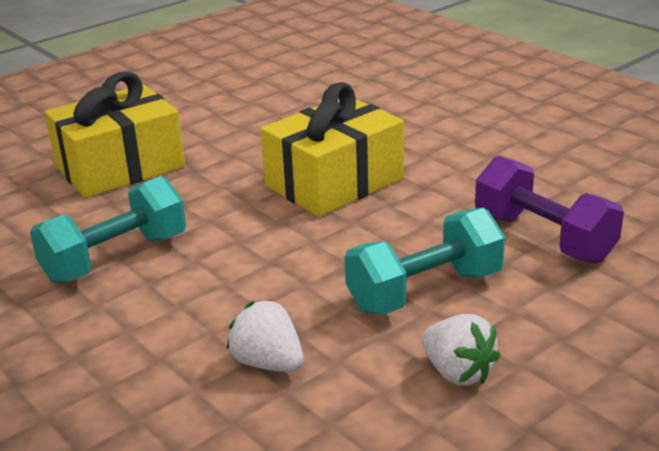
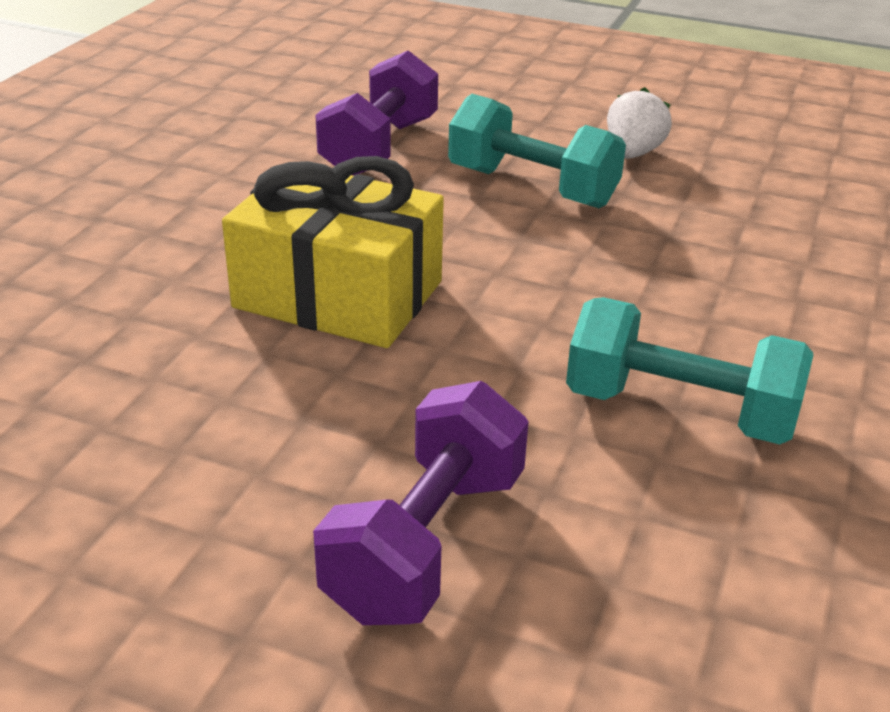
camera: 120 degrees left, 5 degrees up
yellow gift [45,72,185,198] -> purple dumbbell [313,381,529,625]
white strawberry [227,300,303,372] -> none

